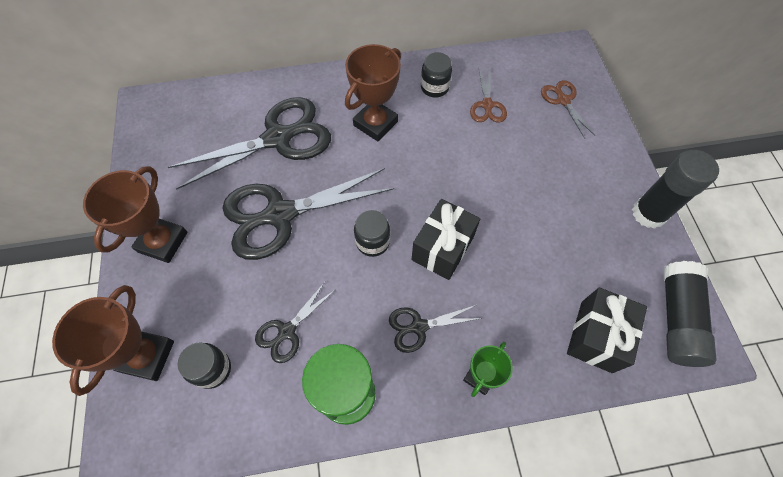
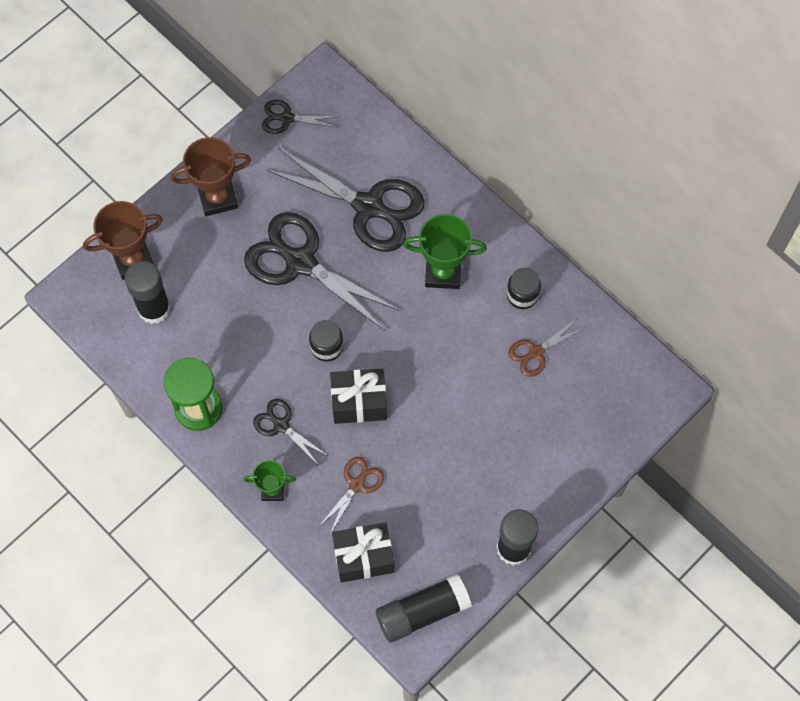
camera: 55 degrees right, 5 degrees up
black jar [178,343,231,389] -> black glue stick [125,261,171,324]
black scissors [255,282,335,363] -> black scissors moved to [262,100,340,134]
brown trophy [345,44,401,141] -> green trophy [403,214,487,289]
brown scissors [541,80,595,139] -> brown scissors moved to [319,457,384,534]

